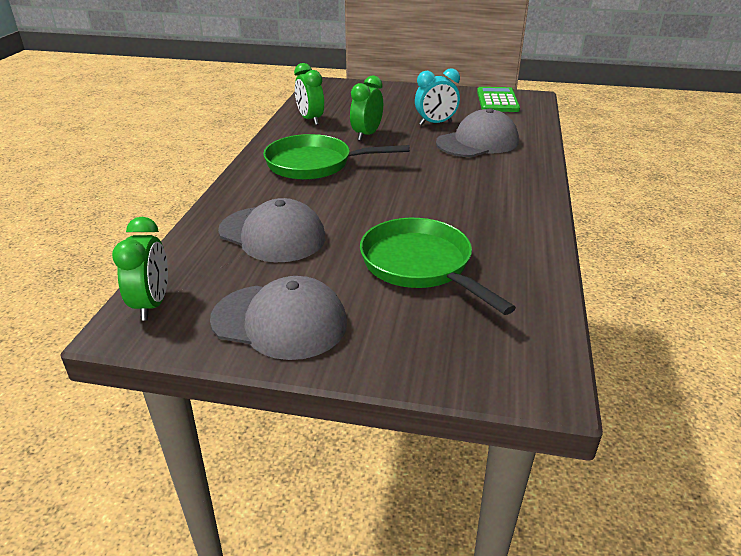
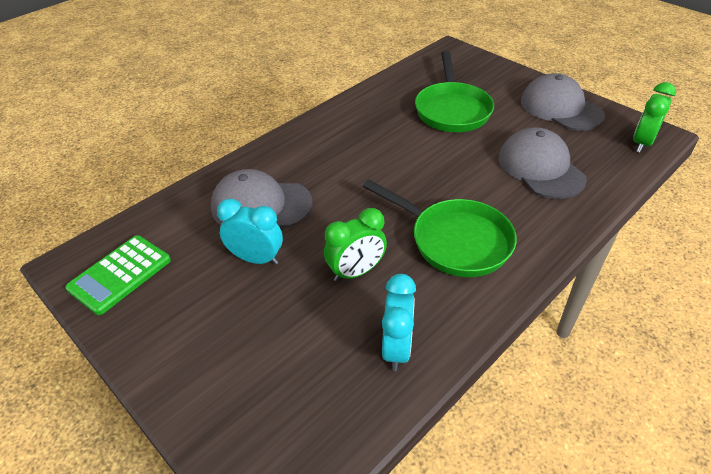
camera: 145 degrees left, 10 degrees up
green clock [294,63,324,125] -> turquoise clock [382,274,416,371]

